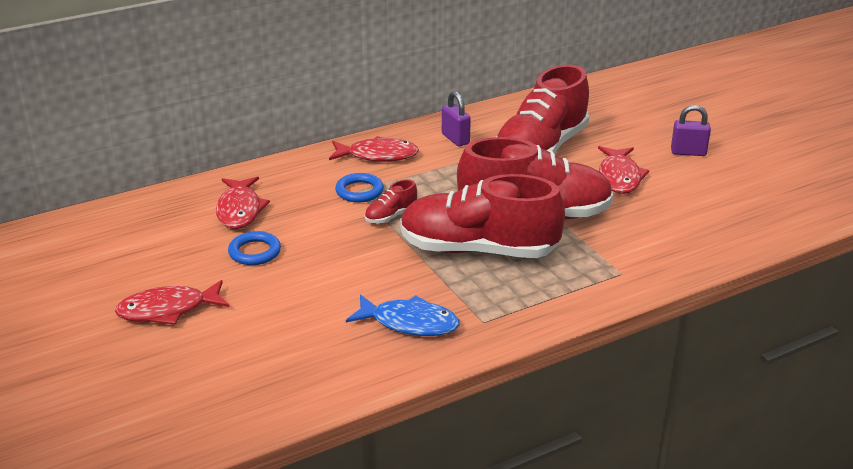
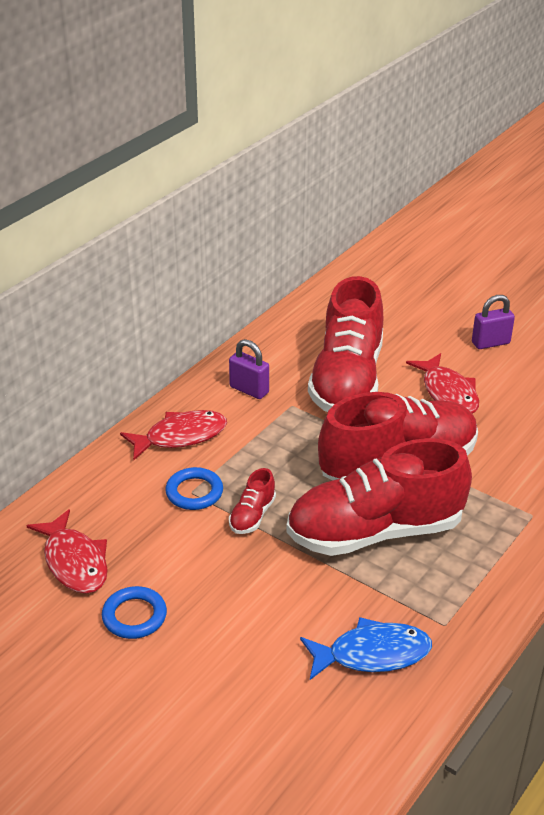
camera: 25 degrees left, 5 degrees up
red fish [115,280,229,325] -> none

